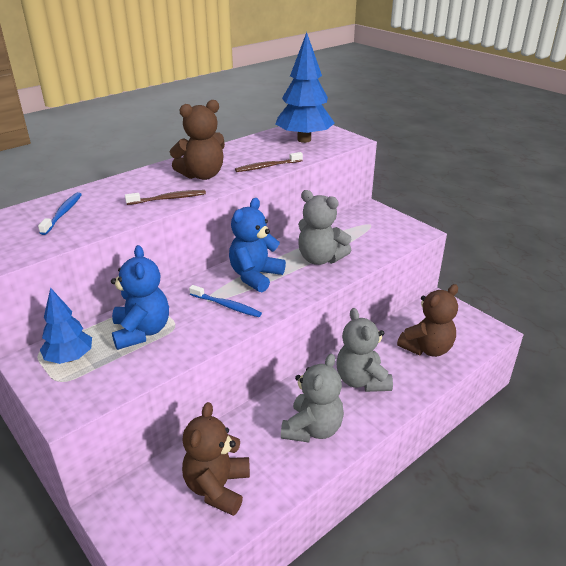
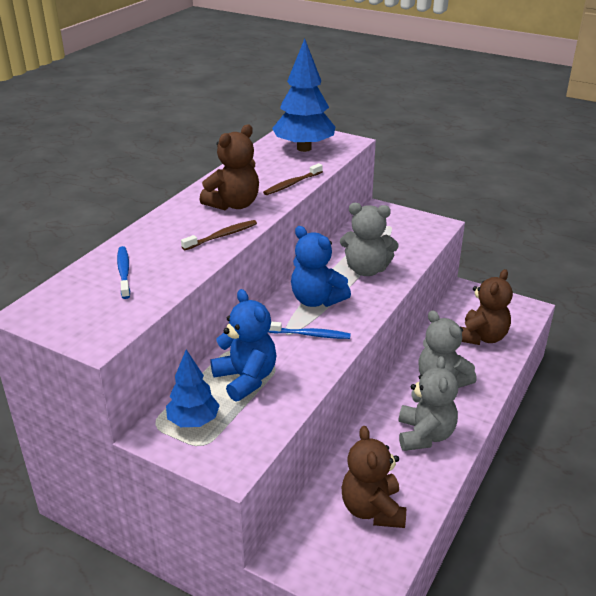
camera: 20 degrees left, 0 degrees up
blue teddy bear [229,198,286,292] -> blue teddy bear turned 60 degrees counterclockwise [291,226,351,307]

